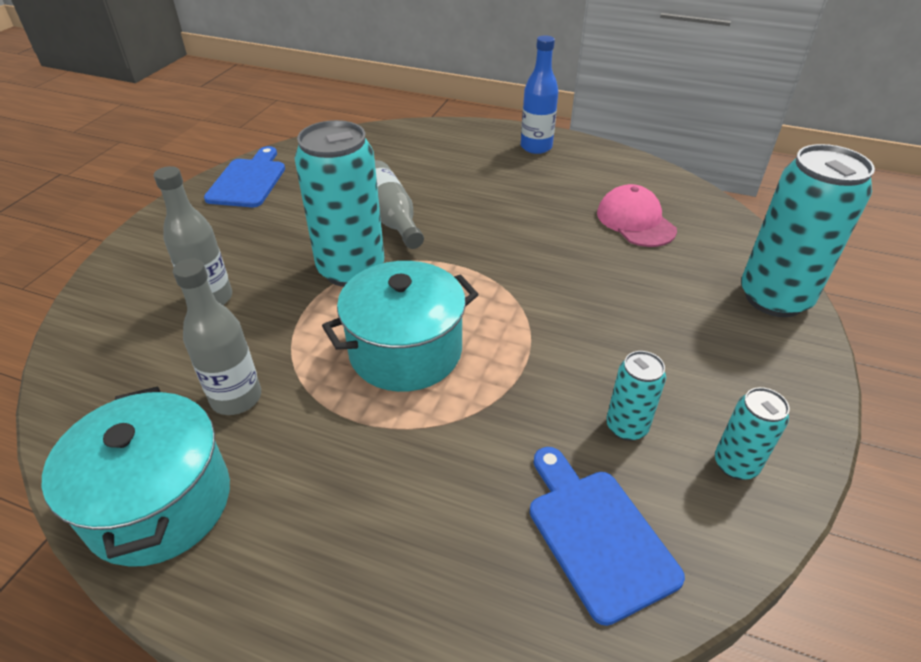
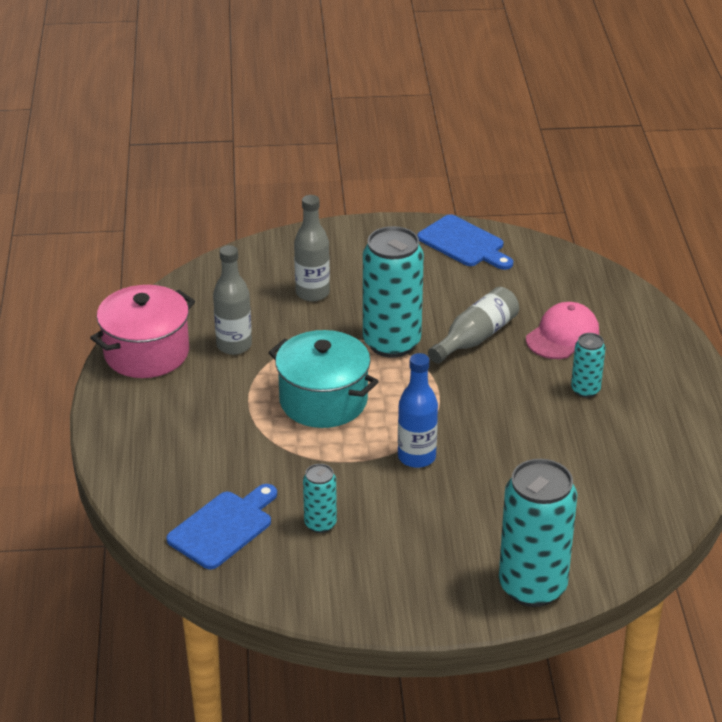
camera: 65 degrees right, 5 degrees down
turquoise pot [42,387,230,567] -> pink pot [90,285,195,378]
blue cutting board [204,146,285,207] -> blue cutting board turned 60 degrees clockwise [417,214,513,270]
blue bottle [521,35,558,154] -> blue bottle moved to [398,353,438,468]
pink cap [597,184,677,247] -> pink cap moved to [526,302,599,359]
turquoise can [715,387,790,480] -> turquoise can moved to [571,333,605,398]

